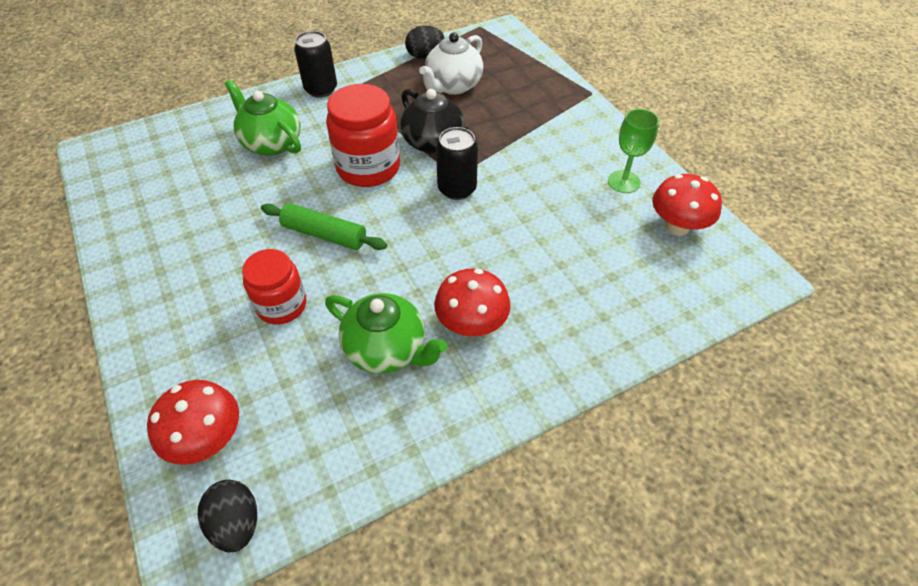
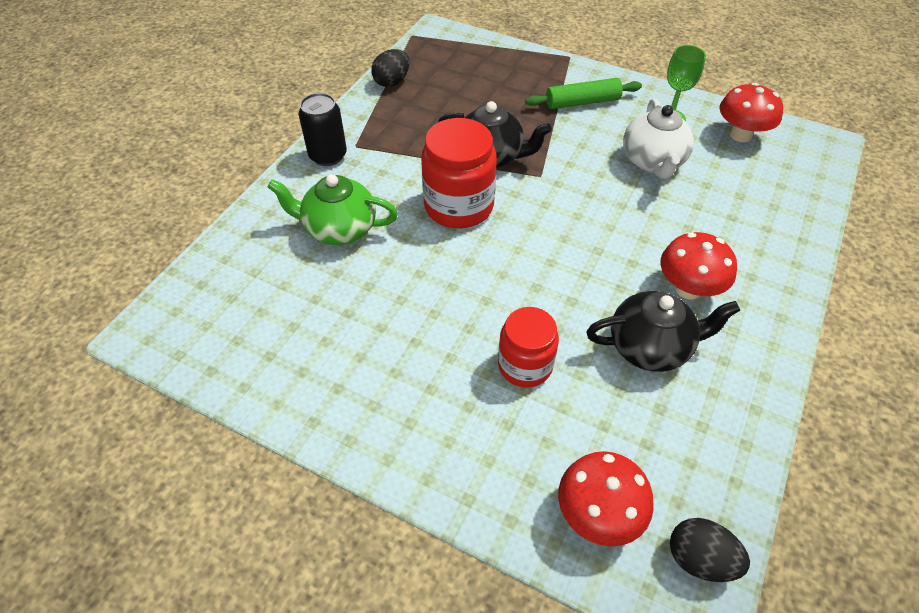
camera: 35 degrees left, 0 degrees up
green rolling pin [261,203,387,250] -> green rolling pin moved to [525,78,642,109]
green teapot [325,293,447,374] -> black teapot [586,291,740,372]
white teapot [419,32,483,95] -> white teapot moved to [623,98,694,179]
black can [436,127,478,200] -> none

